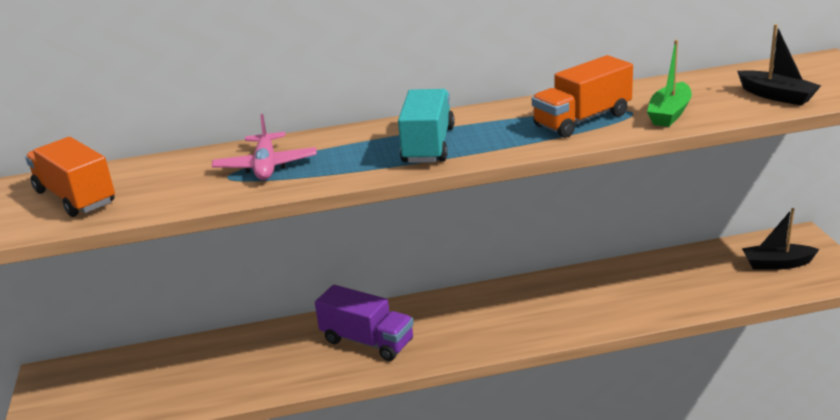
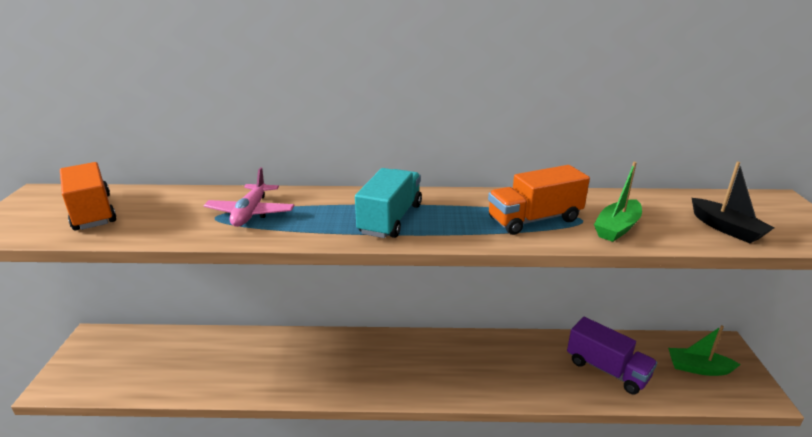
camera: 10 degrees right, 0 degrees up
purple truck [315,285,414,361] -> purple truck moved to [567,317,657,394]
black boat [742,208,819,270] -> green boat [668,325,741,376]

